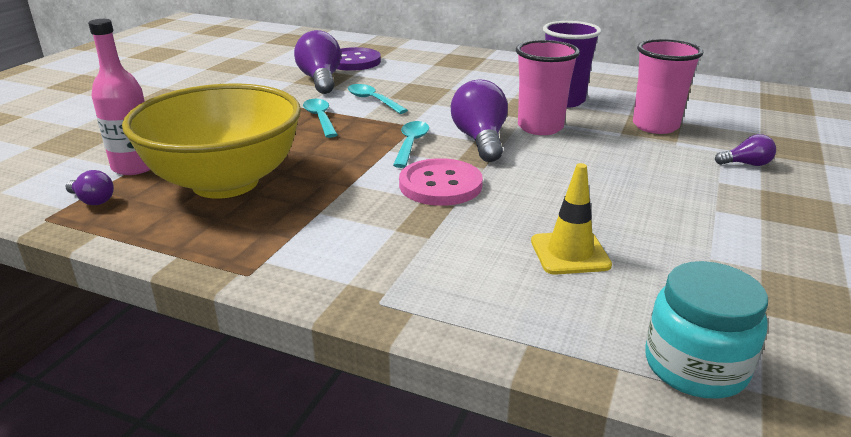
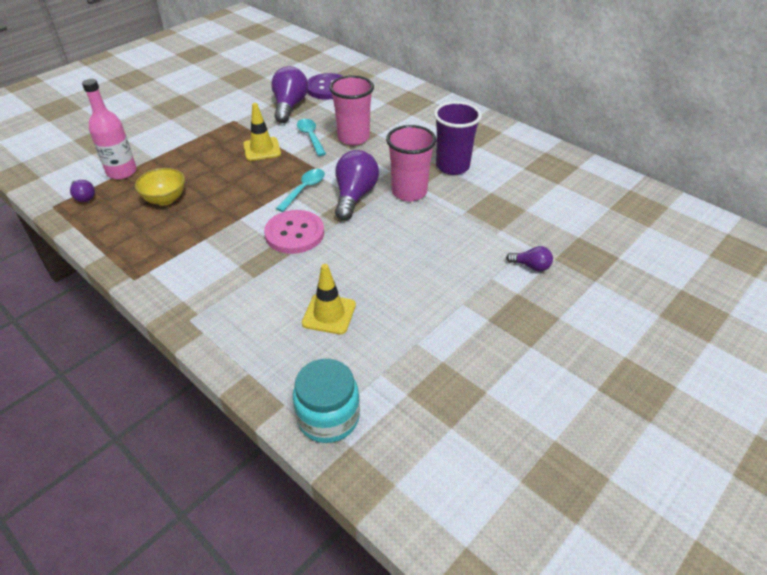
camera: 20 degrees right, 15 degrees up
yellow bowl [122,83,301,199] -> yellow bowl [135,168,185,205], size x0.43
turquoise spoon [303,99,338,138] -> yellow traffic cone [243,103,281,161]
pink cup [633,39,703,134] -> pink cup moved to [329,75,374,145]

